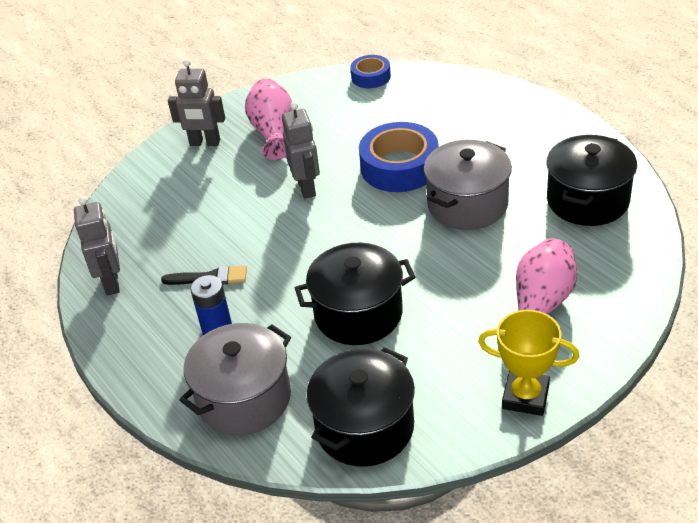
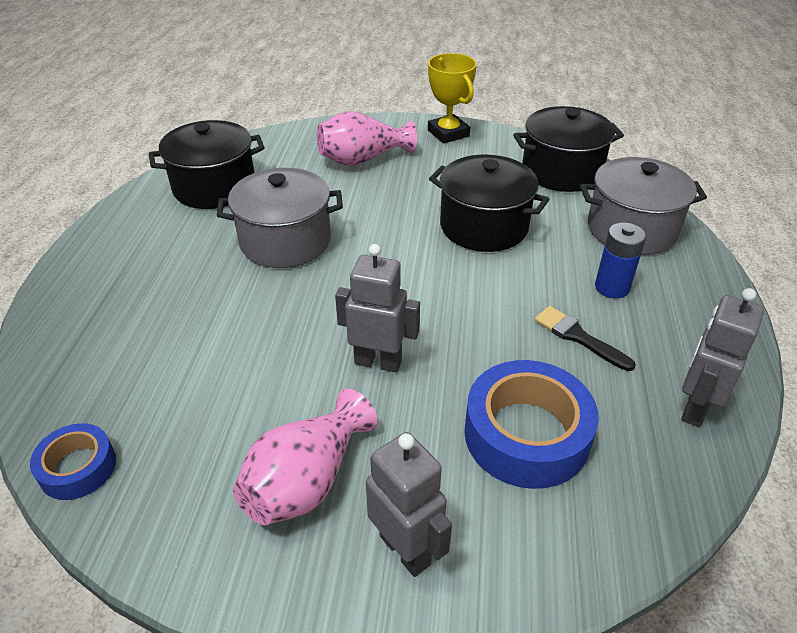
camera: 140 degrees left, 0 degrees up
grey robot [282,102,320,199] -> grey robot turned 75 degrees clockwise [335,244,420,373]
blue tape [359,122,439,192] -> blue tape moved to [464,360,599,489]

